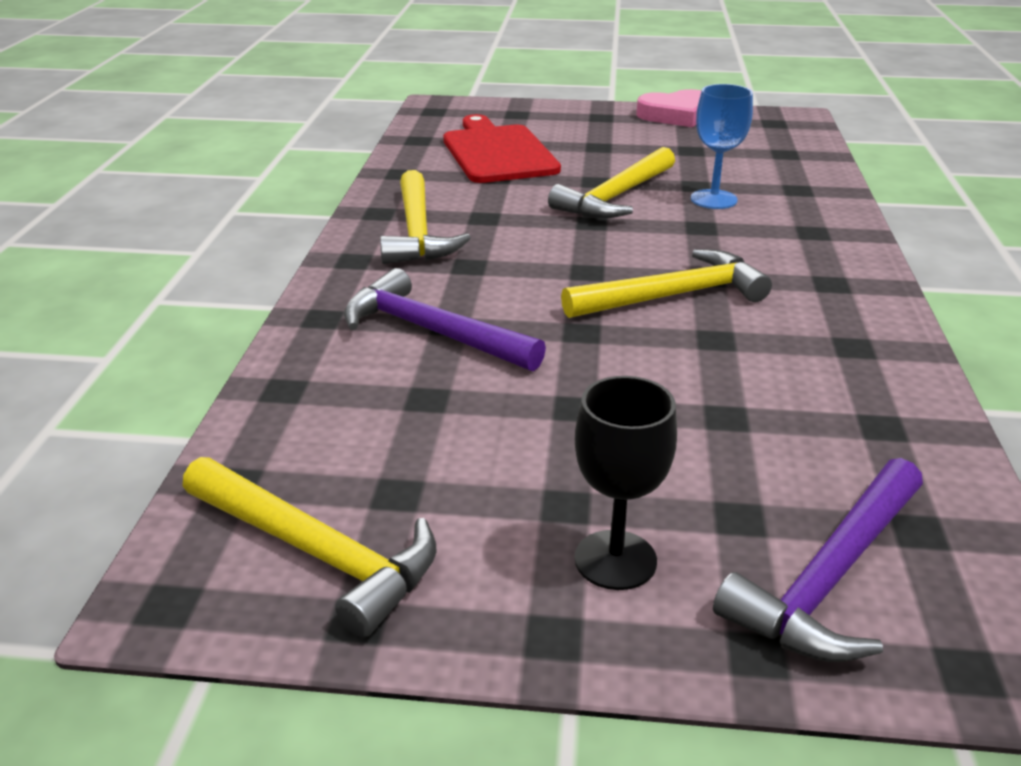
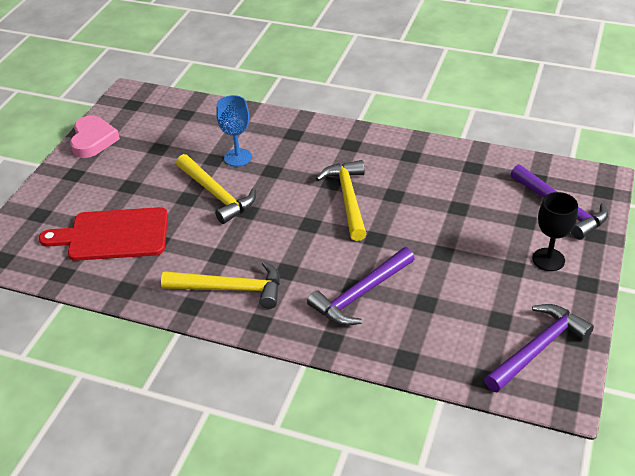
camera: 75 degrees left, 10 degrees up
yellow hammer [183,457,436,638] -> purple hammer [484,304,594,393]

